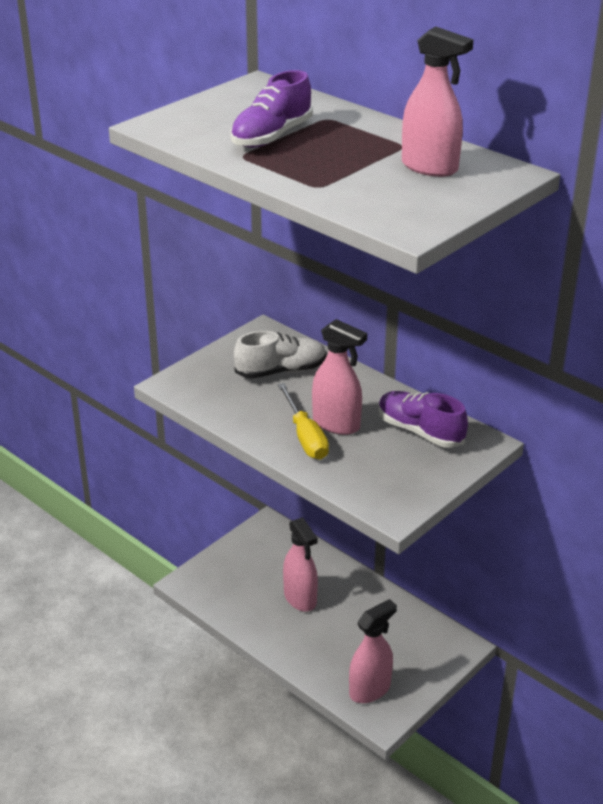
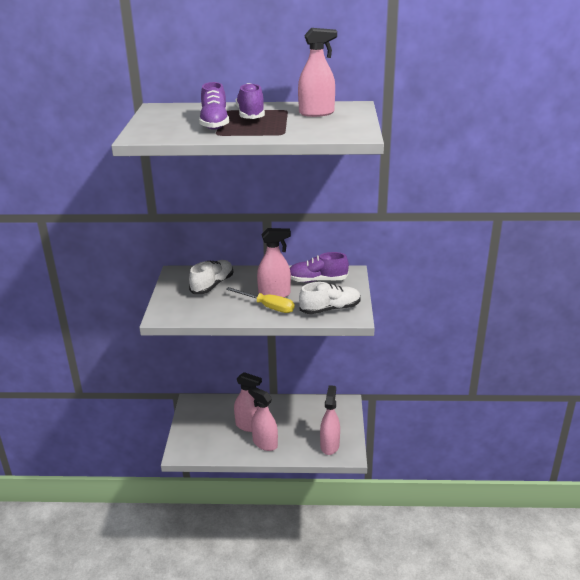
camera: 40 degrees left, 5 degrees down
none -> purple shoe [236,83,265,119]
none -> pink spray bottle [248,386,278,451]
none -> white shoe [299,282,361,314]

